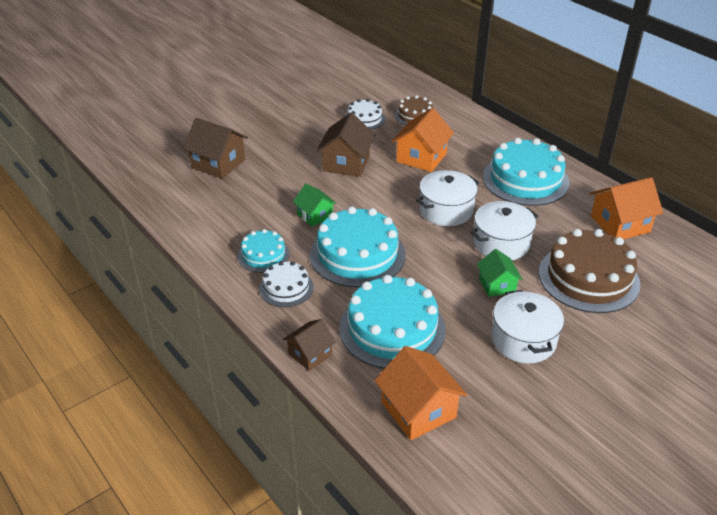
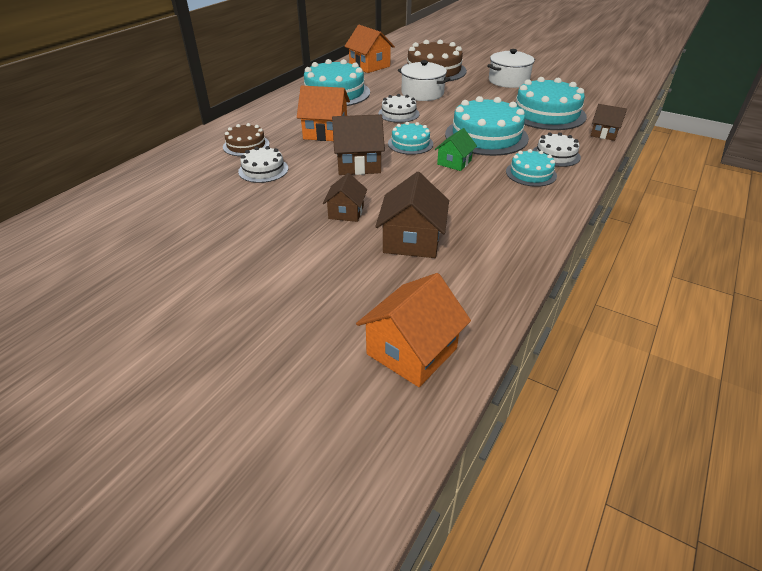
camera: 110 degrees left, 0 degrees up
orange house [374,346,467,440] -> orange house moved to [356,273,471,387]
white pot [416,170,479,226] -> white cake [378,94,419,123]
green house [477,249,523,297] -> none
none -> brown house [323,173,367,222]
none -> turquoise cake [388,122,433,155]

